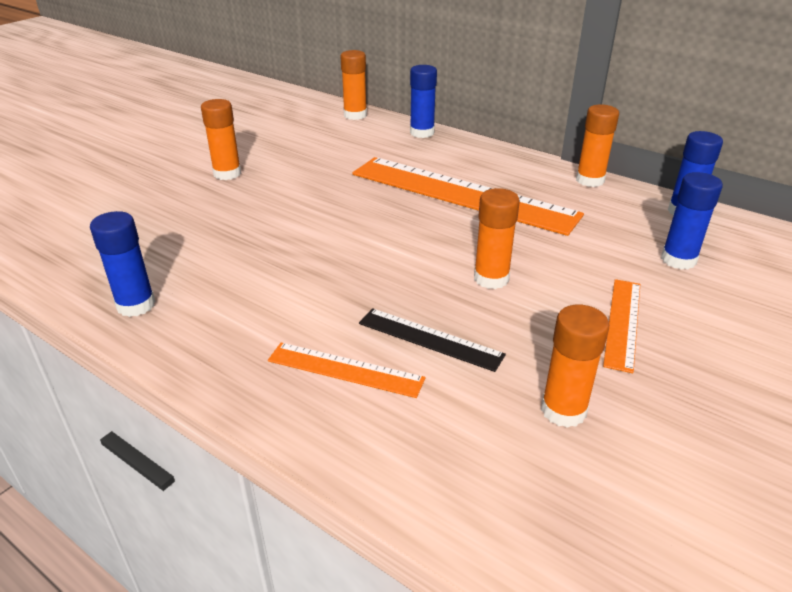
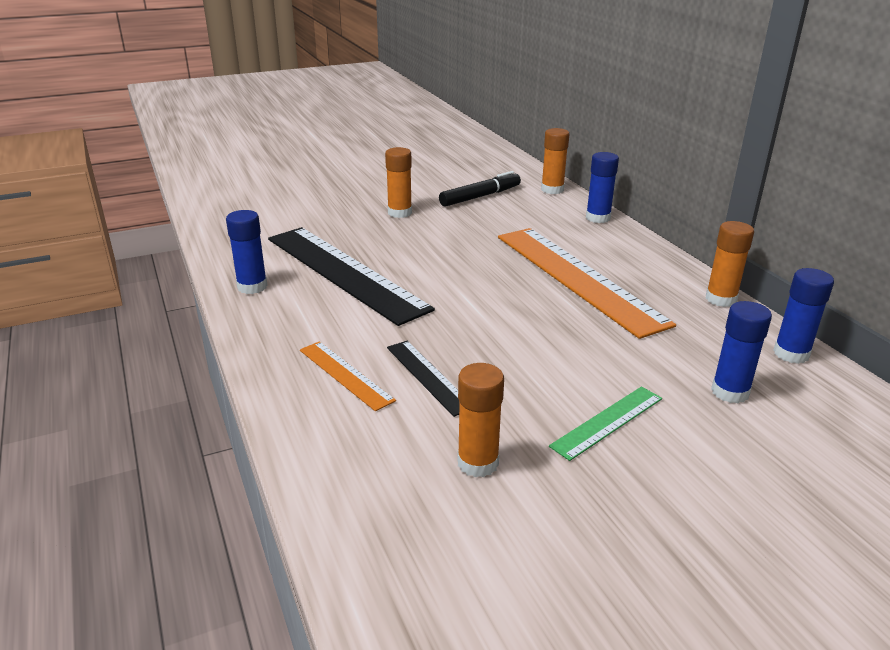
camera: 30 degrees right, 5 degrees down
orange glue stick [474,188,520,289] -> none
orange ruler [603,279,640,373] -> green ruler [549,386,662,461]
none -> black ruler [268,227,435,326]
none -> black marker [439,171,521,207]

